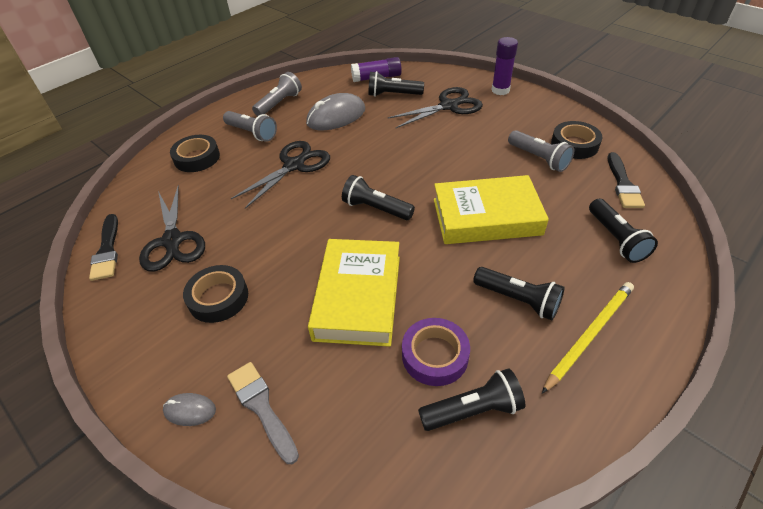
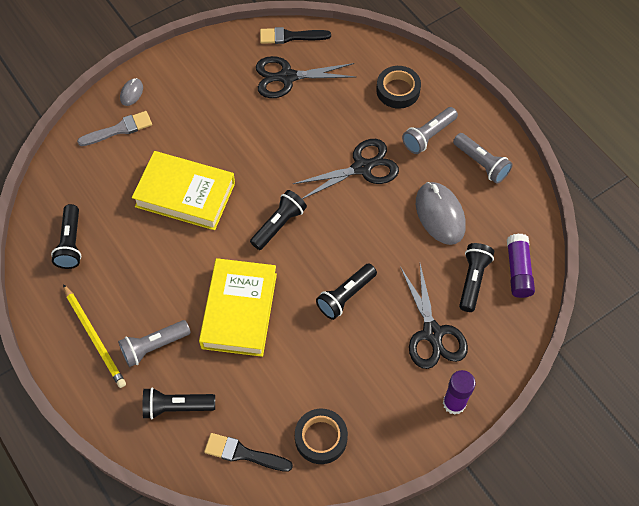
camera: 100 degrees right, 15 degrees up
black tape [183,265,248,323] -> none
black scissors [231,141,330,209] -> black scissors turned 75 degrees counterclockwise [293,139,399,199]
purple tape [402,318,470,386] -> none
black flashlight [473,267,564,320] -> black flashlight moved to [316,263,377,320]
grey flashlight [508,130,574,172] -> grey flashlight moved to [118,320,191,367]

